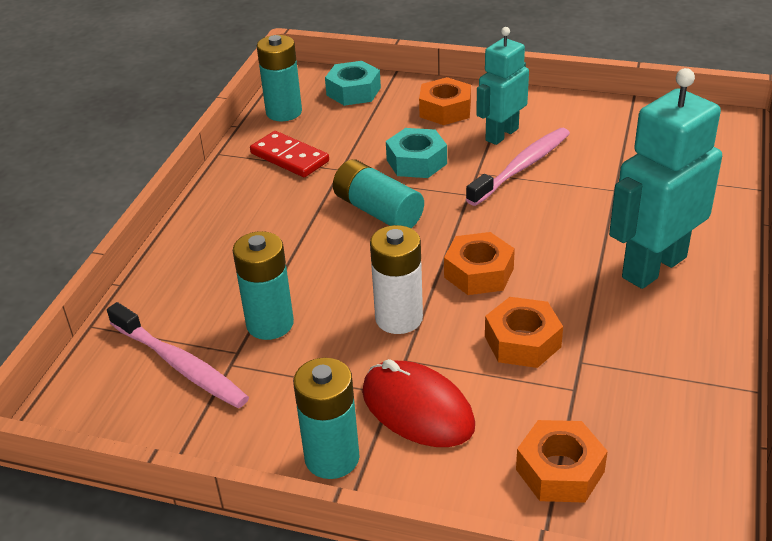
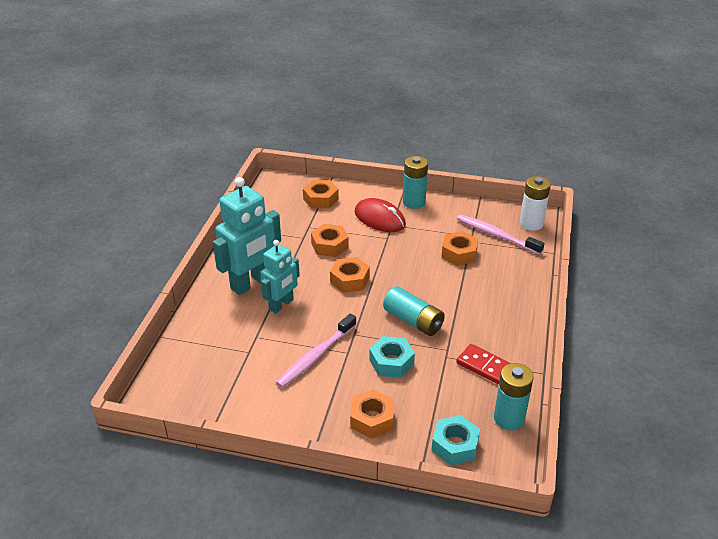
camera: 175 degrees right, 0 degrees up
turquoise battery [233,231,294,340] -> orange nut [441,231,478,266]
white battery [370,225,423,334] -> white battery moved to [520,176,551,231]
turquoise robot [476,27,529,145] -> turquoise robot moved to [260,240,300,313]

